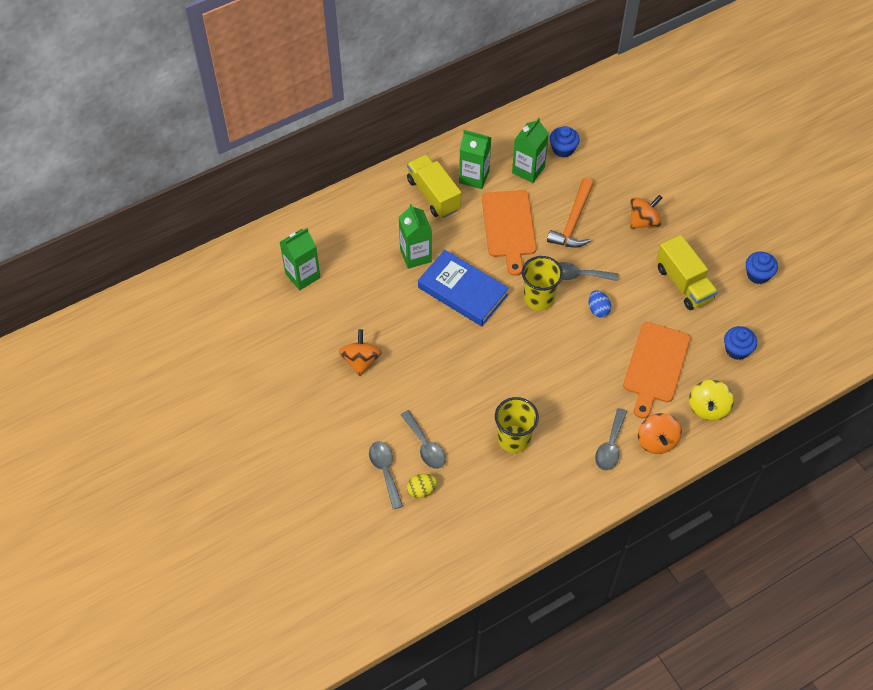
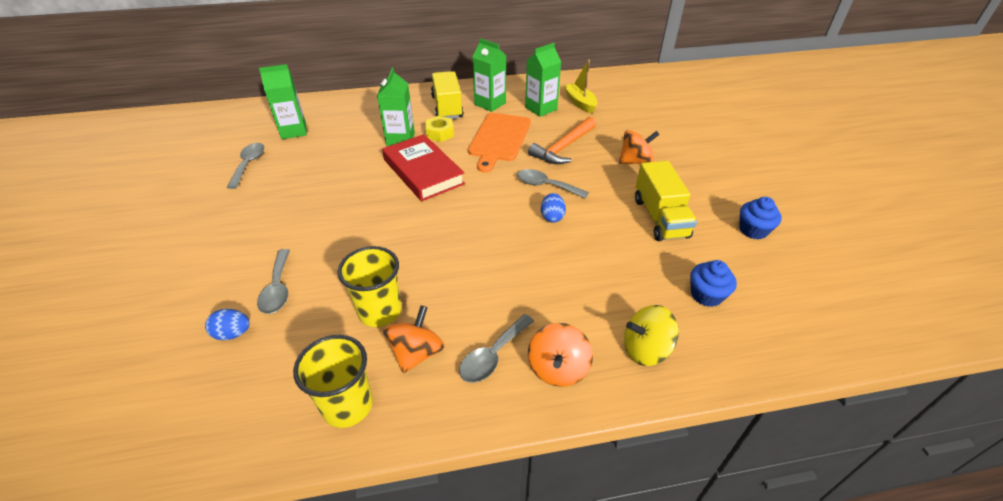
camera: 20 degrees right, 15 degrees down
orange spinning top [339,329,382,376] -> orange spinning top moved to [383,305,445,373]
grey spoon [369,441,403,509] -> grey spoon moved to [227,143,264,189]
yellow egg [407,474,437,498] -> blue egg [205,309,250,340]
blue book [418,250,509,326] -> red book [382,134,465,201]
yellow cup [522,256,563,311] -> yellow cup moved to [293,335,373,428]
blue cupcake [550,126,580,158] -> yellow boat [564,59,597,113]
orange cutting board [623,322,690,419] -> none
yellow spinning top [689,380,734,421] -> yellow spinning top turned 45 degrees clockwise [624,305,679,366]
none -> yellow nut [425,116,454,142]

